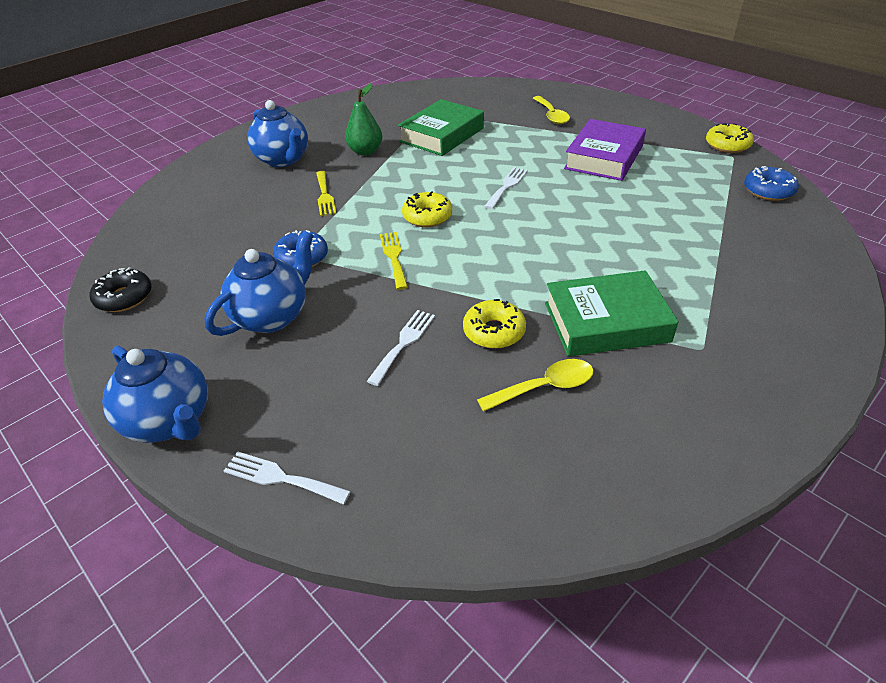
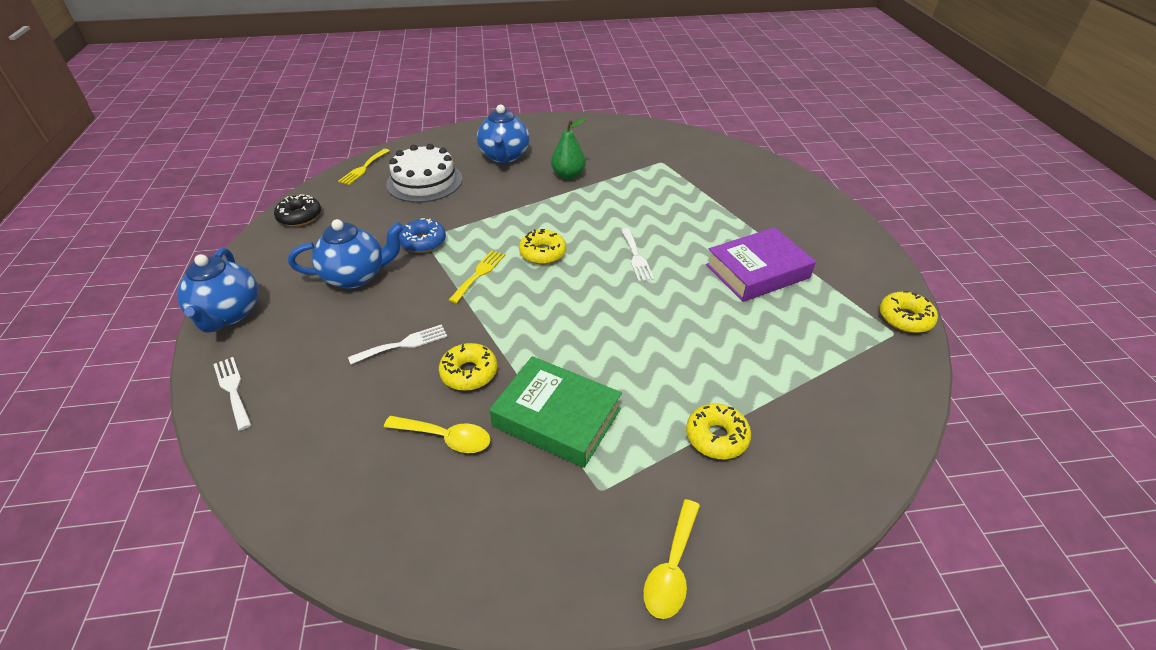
camera: 35 degrees right, 0 degrees up
yellow fork [316,171,336,216] -> yellow fork moved to [338,149,390,185]
green book [398,99,484,156] -> none
white fork [484,167,528,209] -> white fork turned 105 degrees clockwise [621,228,654,282]
yellow spoon [533,96,570,124] -> yellow spoon moved to [643,499,700,619]
blue donut [744,166,799,201] -> none
none -> white cake [386,144,462,203]
none -> yellow donut [686,403,751,459]

